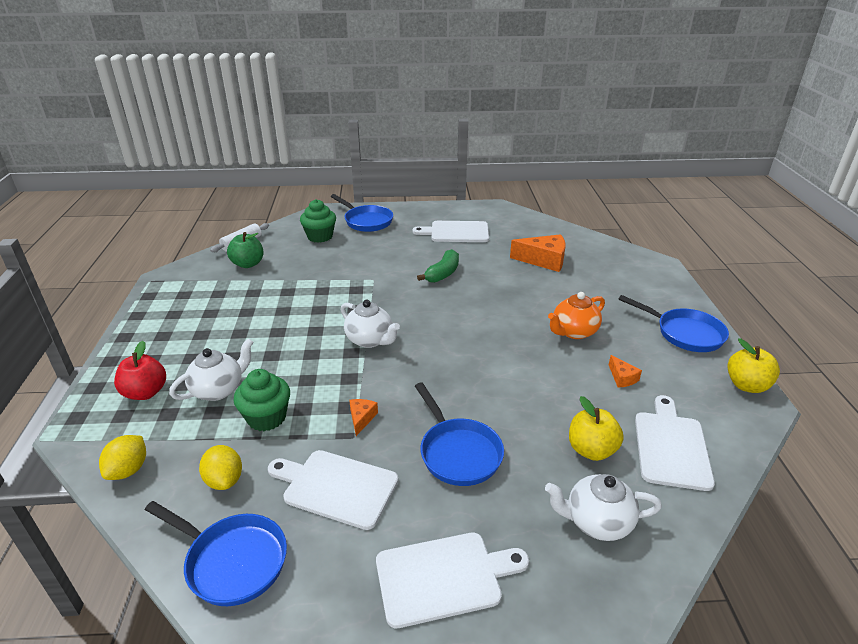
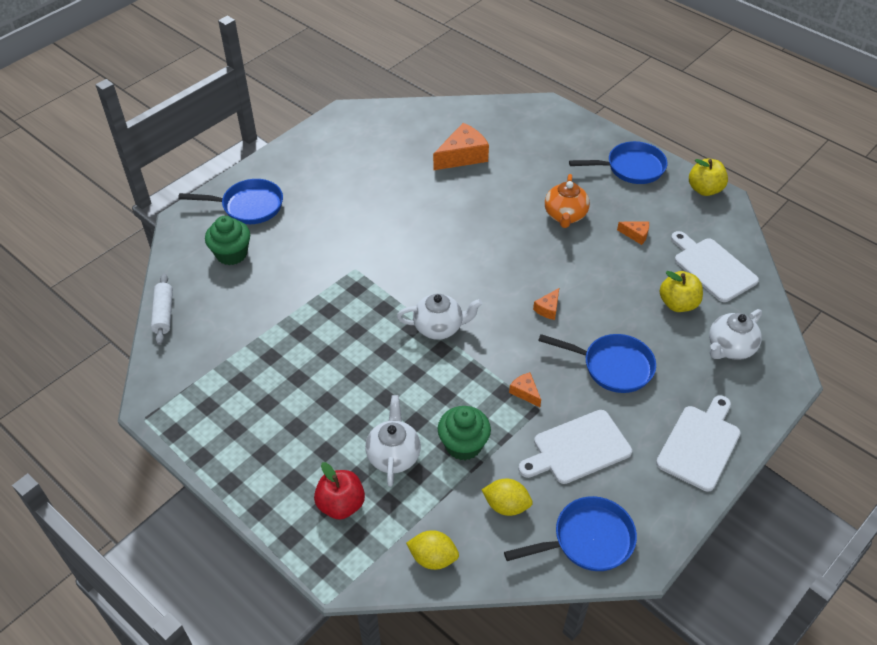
camera: 45 degrees left, 15 degrees up
yellow lemon [99,435,146,480] -> yellow lemon turned 45 degrees counterclockwise [406,530,459,570]
green apple [227,232,264,268] -> none
white cutting board [412,221,489,242] -> none
green banana [417,249,459,283] -> none
none -> orange cheese [533,288,559,320]

